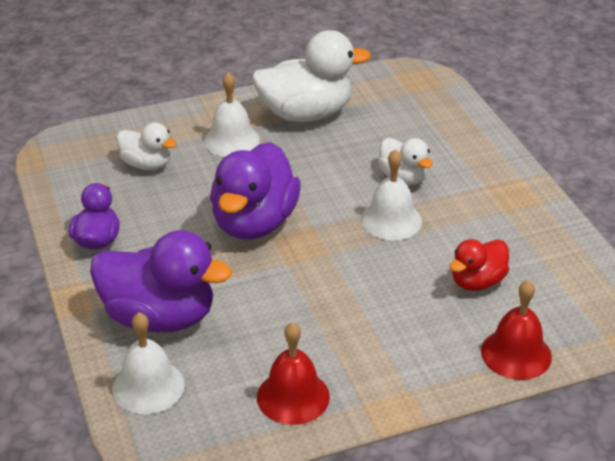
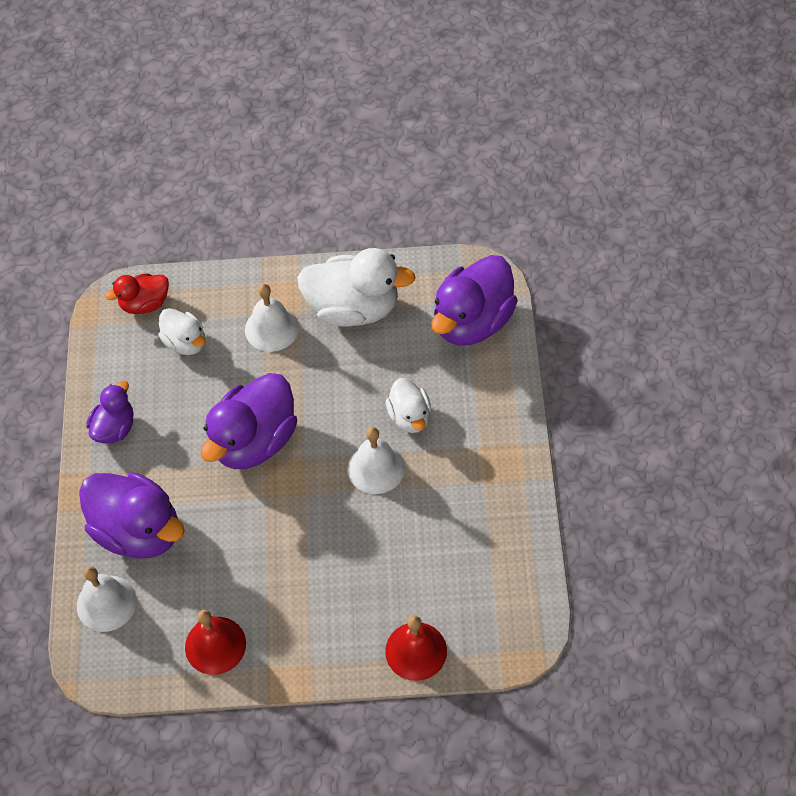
camera: 20 degrees right, 20 degrees up
red duck [449,239,509,291] -> red duck moved to [105,273,169,314]
none -> purple duck [431,255,518,345]

